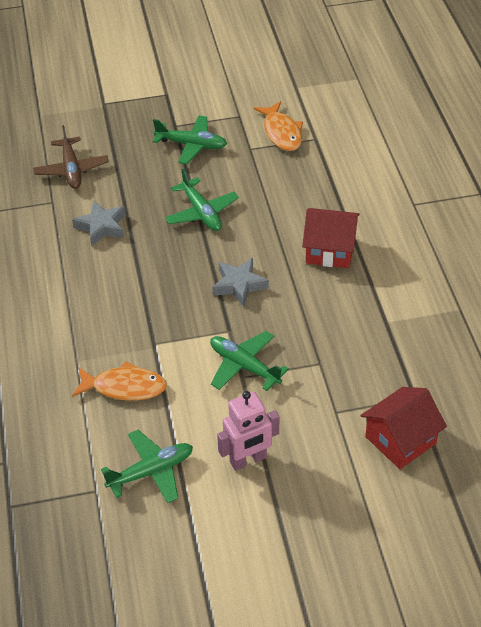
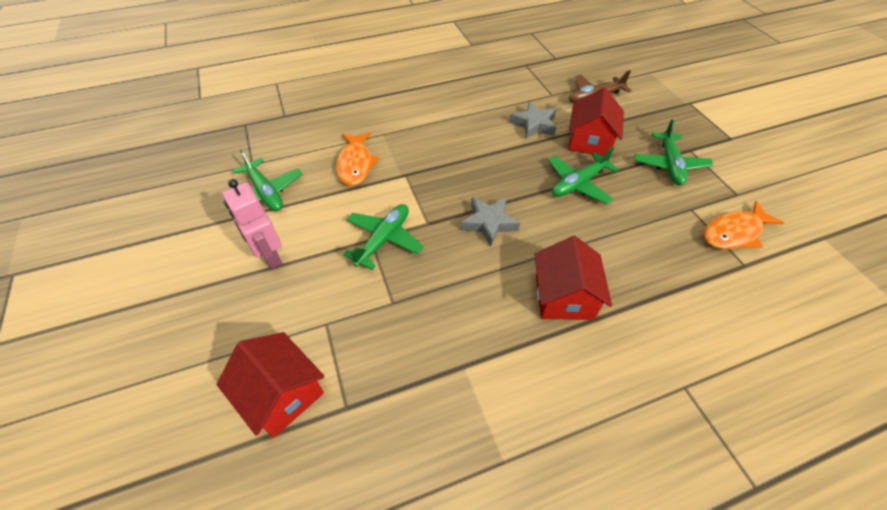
camera: 80 degrees right, 5 degrees up
none -> red house [568,87,624,156]

